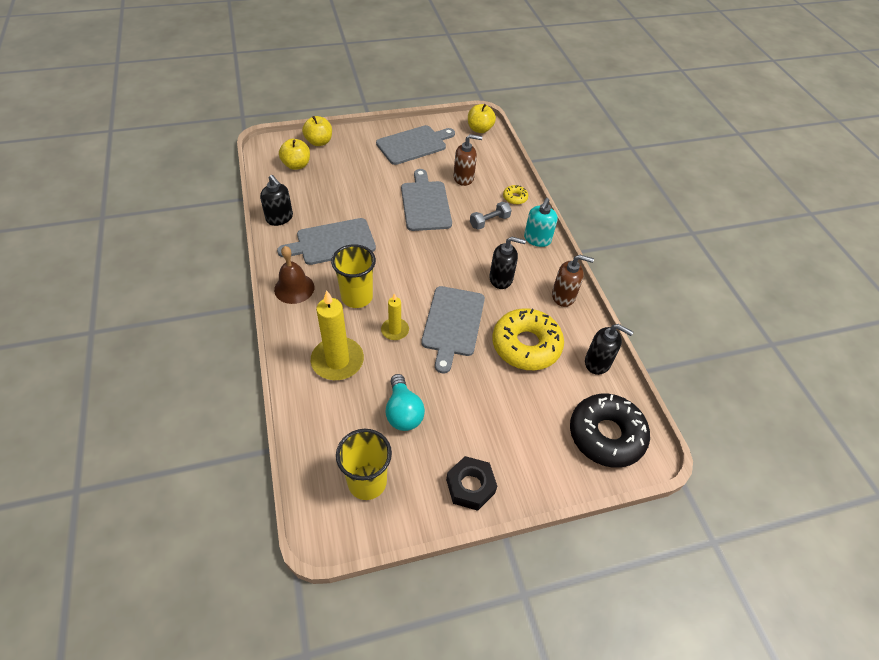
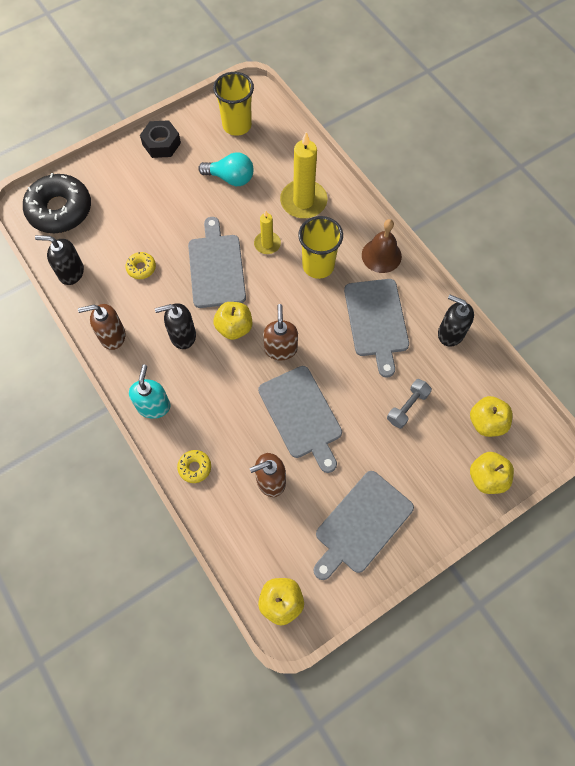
camera: 165 degrees right, 15 degrees up
grey cutting board [277,218,376,265] -> grey cutting board turned 120 degrees clockwise [344,279,409,378]
turquoise light bulb [385,374,425,431] -> turquoise light bulb turned 135 degrees clockwise [198,152,254,186]
grey dumbbell [470,202,512,230] -> grey dumbbell moved to [387,379,432,429]
yellow donut [492,308,564,370] -> yellow donut [126,252,156,279], size x0.43
none -> yellow apple [213,302,252,340]
none -> brown soap dispenser [263,304,298,361]

